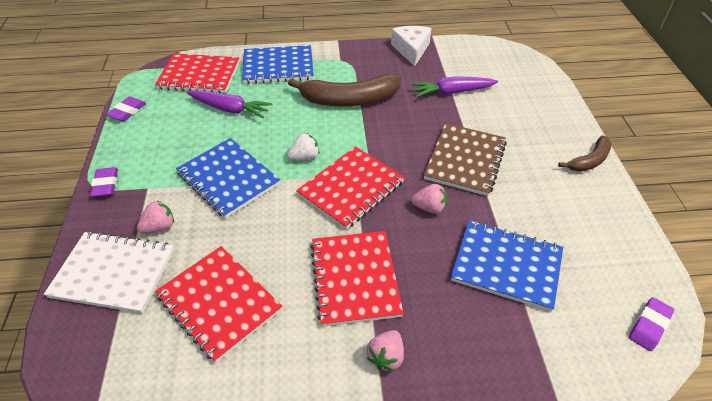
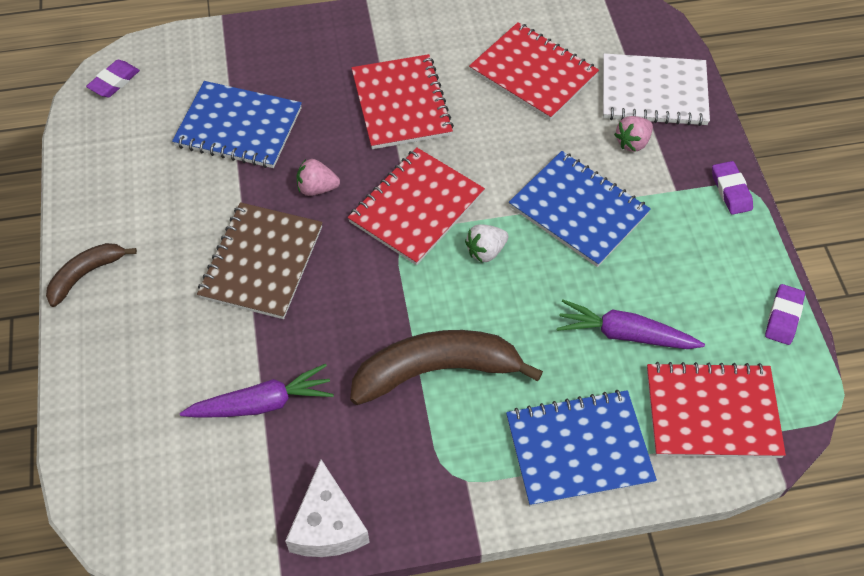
camera: 175 degrees right, 10 degrees up
pink strawberry [367,330,404,371] -> none

